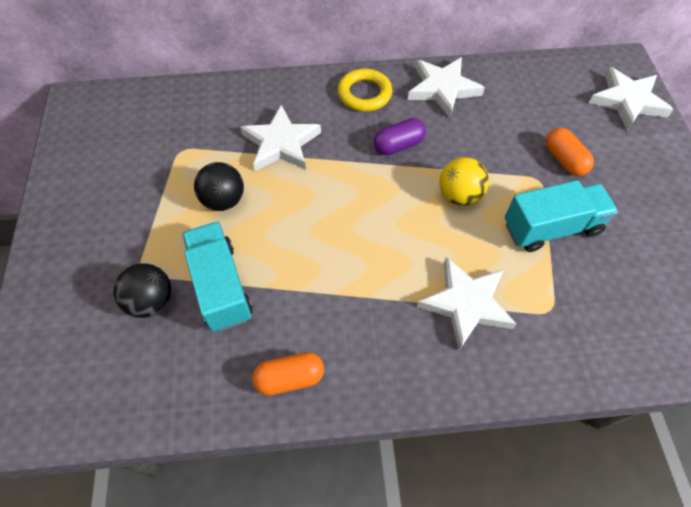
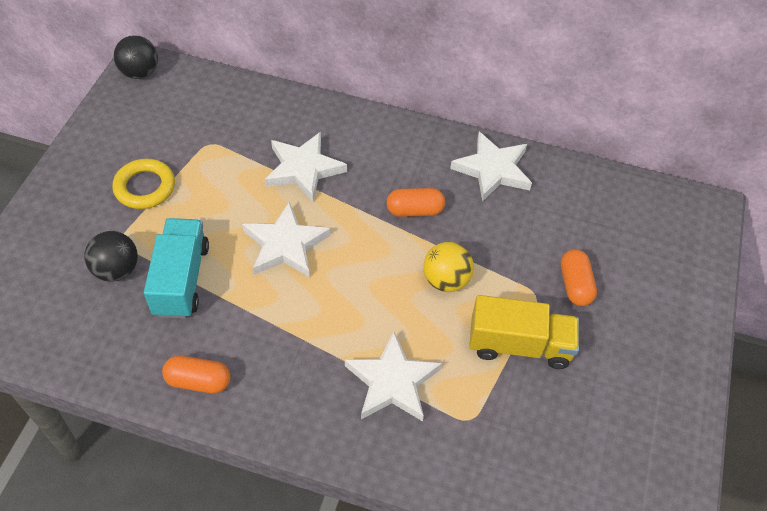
camera: 20 degrees right, 5 degrees down
black ball [194,162,244,211] -> black ball moved to [114,35,158,79]
yellow ring [337,69,392,112] -> yellow ring moved to [112,159,175,209]
purple capsule [374,118,426,155] -> orange capsule [386,188,445,217]
turquoise truck [505,180,618,252] -> yellow truck [469,295,579,369]
white star [589,67,674,131] -> white star moved to [242,201,331,278]

